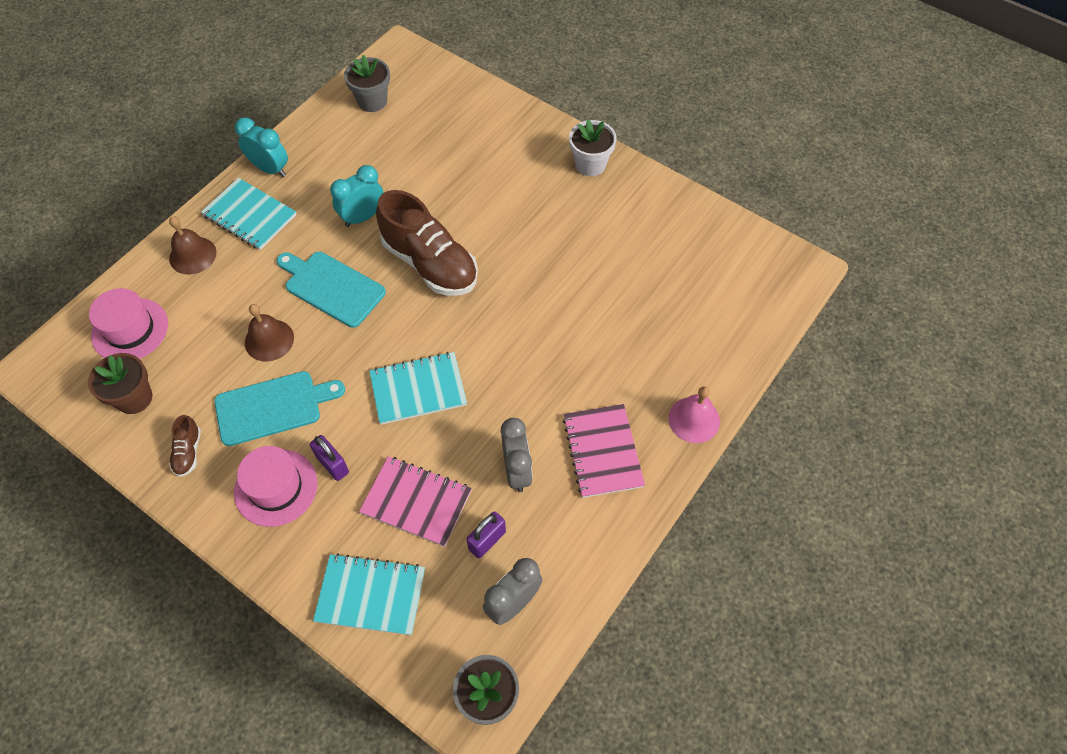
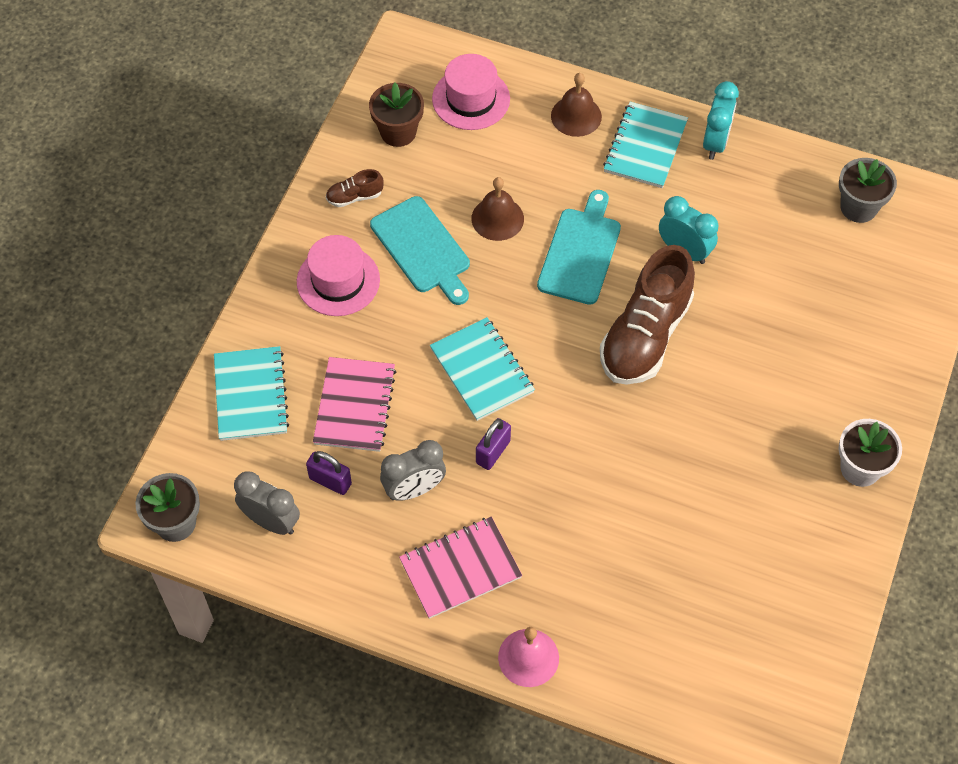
camera: 75 degrees right, 0 degrees up
purple padlock [310,435,349,481] -> purple padlock moved to [476,418,511,470]

